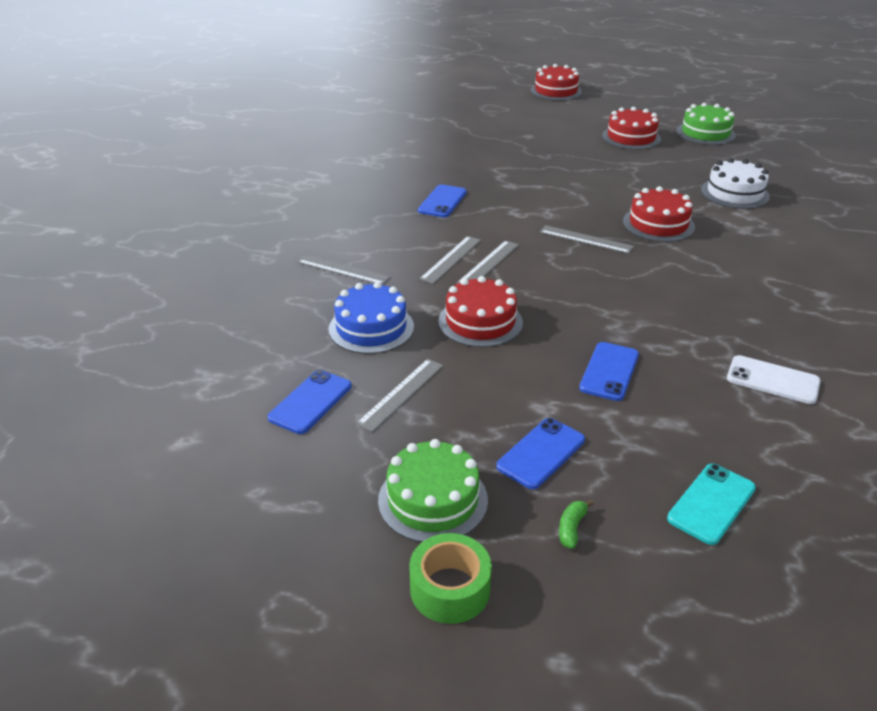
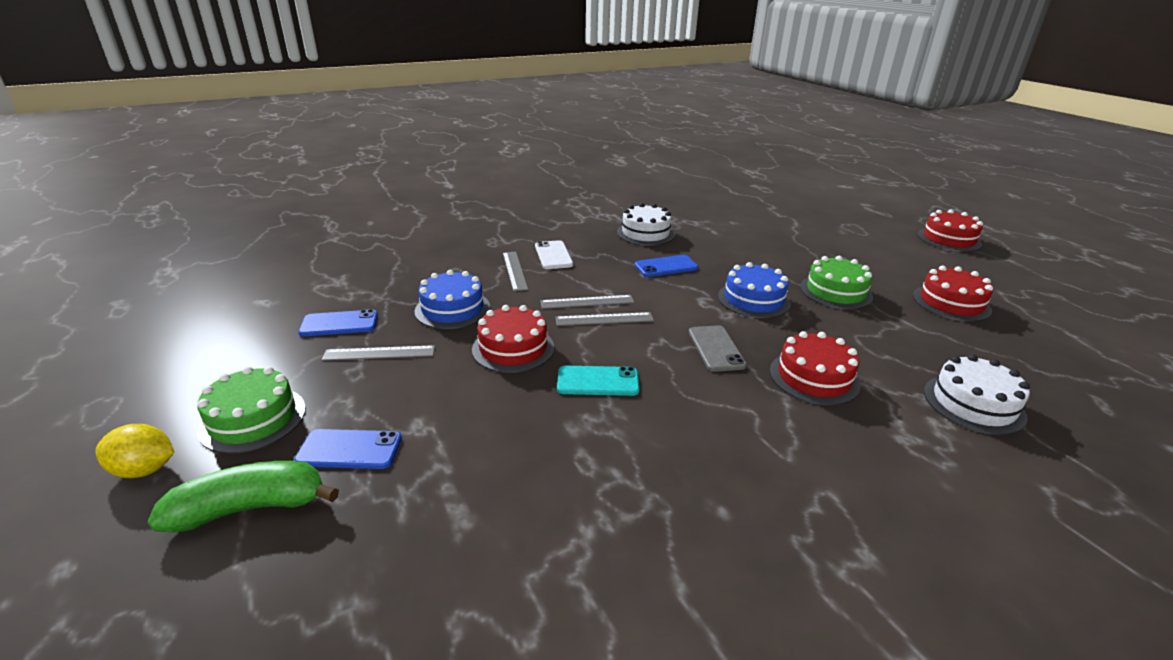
camera: 50 degrees right, 5 degrees down
green tape [409,533,492,624] -> yellow lemon [95,424,174,478]
grey ruler [540,225,634,254] -> grey phone [689,325,747,372]
green banana [559,500,594,549] -> green banana [147,461,339,533], size x2.47
blue phone [579,342,639,401] -> none
turquoise phone [667,463,756,545] -> turquoise phone moved to [557,366,640,396]
green cake [676,103,736,145] -> green cake moved to [800,256,873,309]
white phone [727,355,821,404] -> white phone moved to [535,240,573,269]
none -> white cake [617,203,675,246]
none -> blue cake [718,262,791,318]

